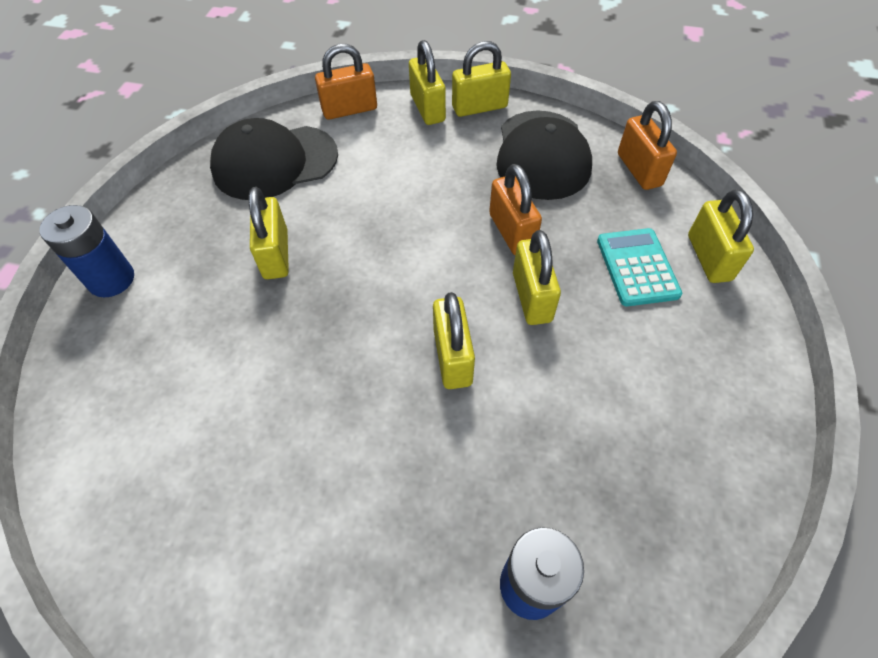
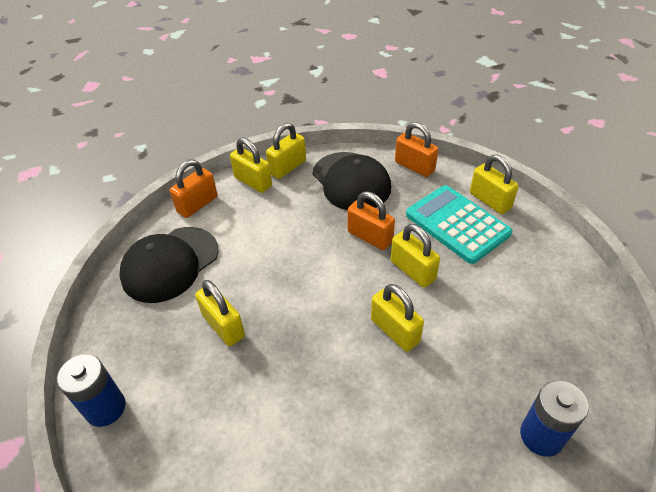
camera: 30 degrees left, 10 degrees down
turquoise calculator [597,228,682,306] -> turquoise calculator [406,185,512,264], size x1.51

